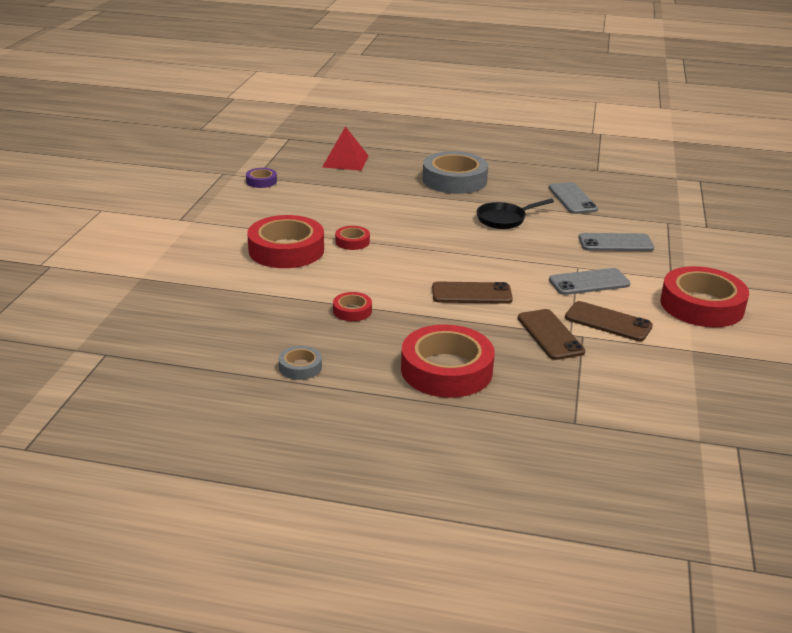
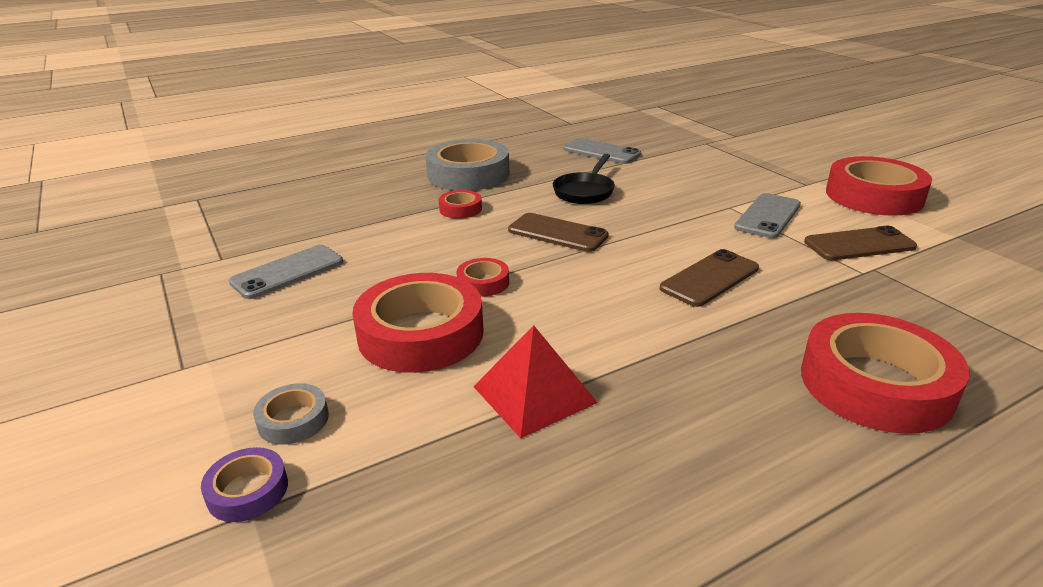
camera: 40 degrees left, 0 degrees up
purple tape [246,168,277,188] -> purple tape moved to [201,447,288,522]
grey tape [279,346,322,380] -> grey tape moved to [253,383,329,445]
red pyramid [322,126,369,171] -> red pyramid moved to [473,325,598,438]
red tape [333,292,372,321] -> red tape moved to [439,190,482,219]
brown phone [518,309,585,360] -> brown phone moved to [508,213,609,252]
grey phone [579,233,654,251] -> grey phone moved to [229,245,343,299]

